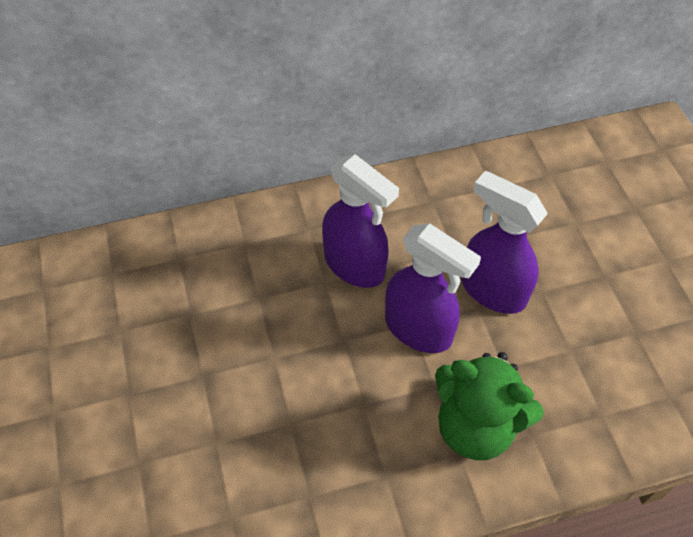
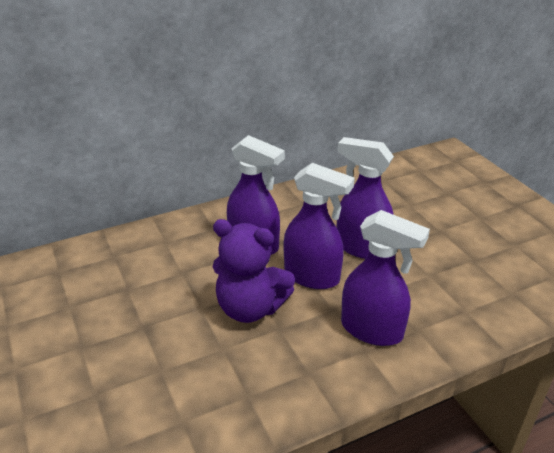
camera: 10 degrees left, 20 degrees down
green teddy bear [435,352,544,460] -> purple spray bottle [341,210,430,346]
none -> purple teddy bear [213,219,295,323]

